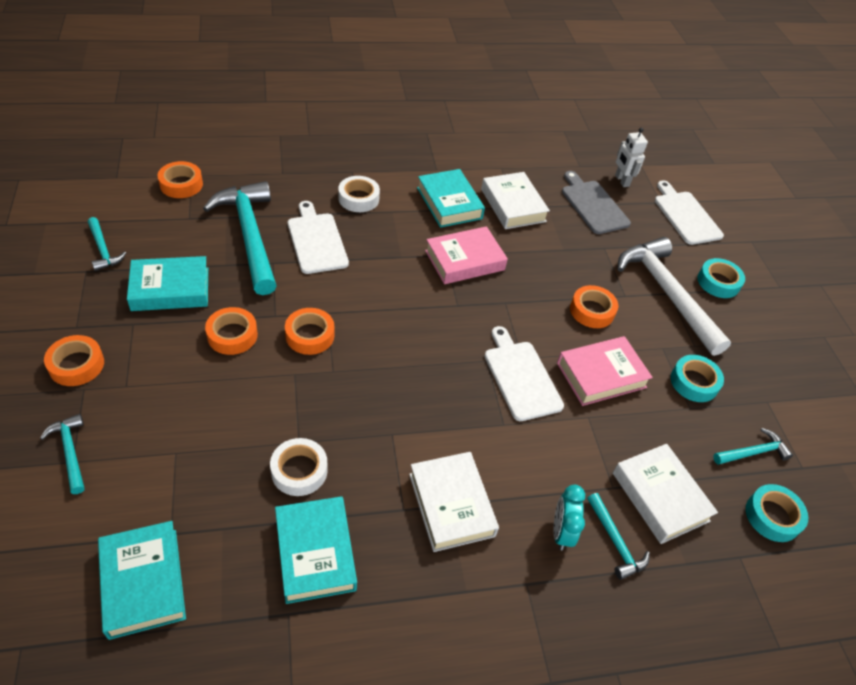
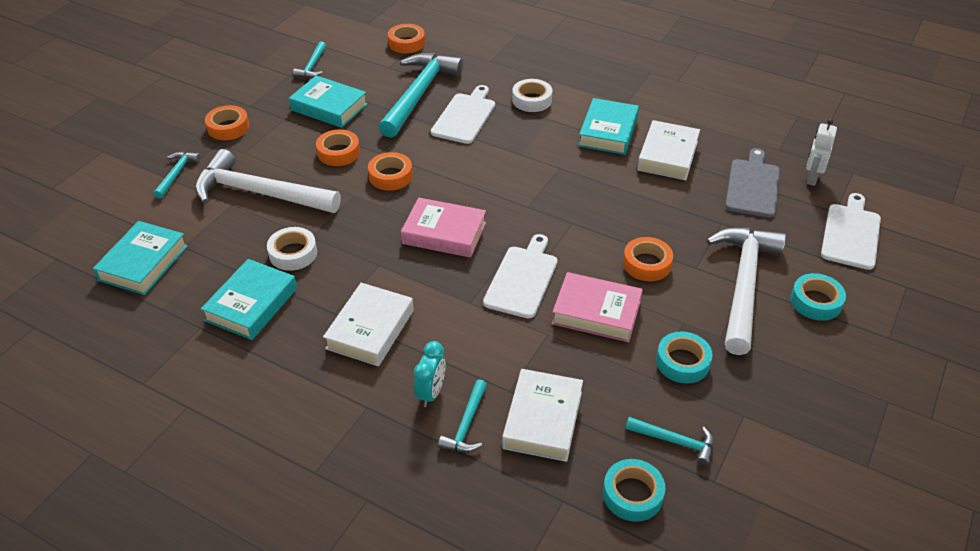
camera: 45 degrees right, 5 degrees down
pink book [425,226,508,284] -> pink book moved to [401,198,486,258]
turquoise clock [554,485,585,551] -> turquoise clock turned 150 degrees clockwise [414,341,446,407]
none -> white hammer [195,149,341,213]

